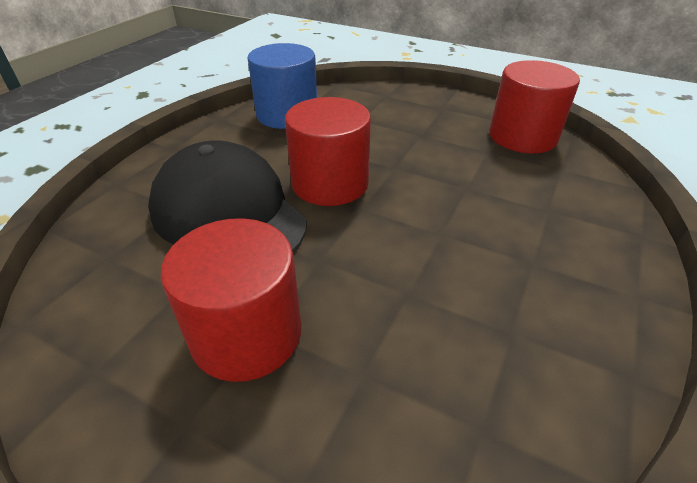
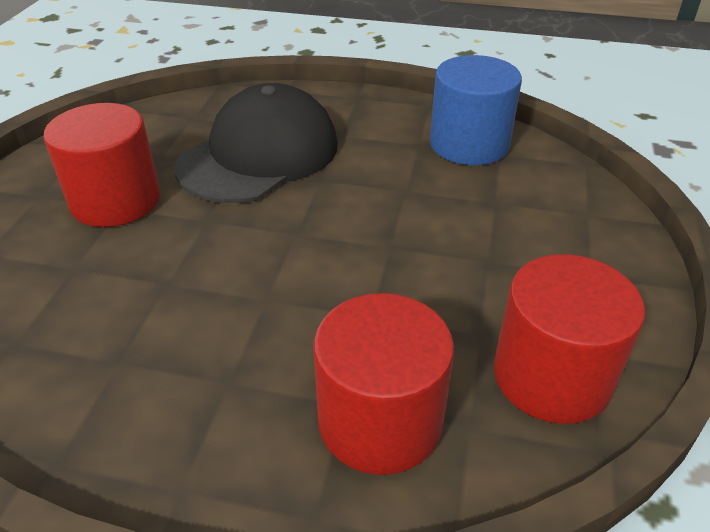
camera: 75 degrees right, 0 degrees up
red cylinder [285,97,371,206] -> red cylinder moved to [313,293,454,475]

